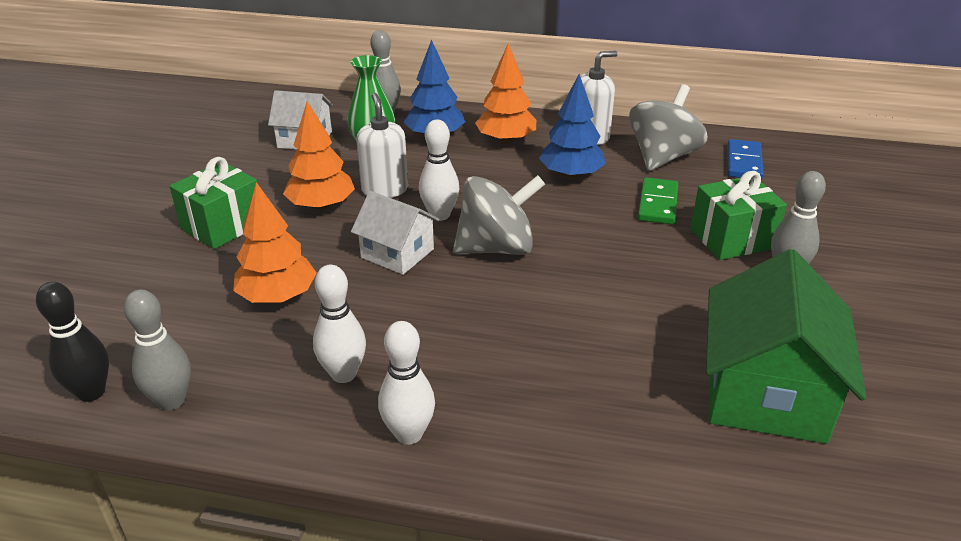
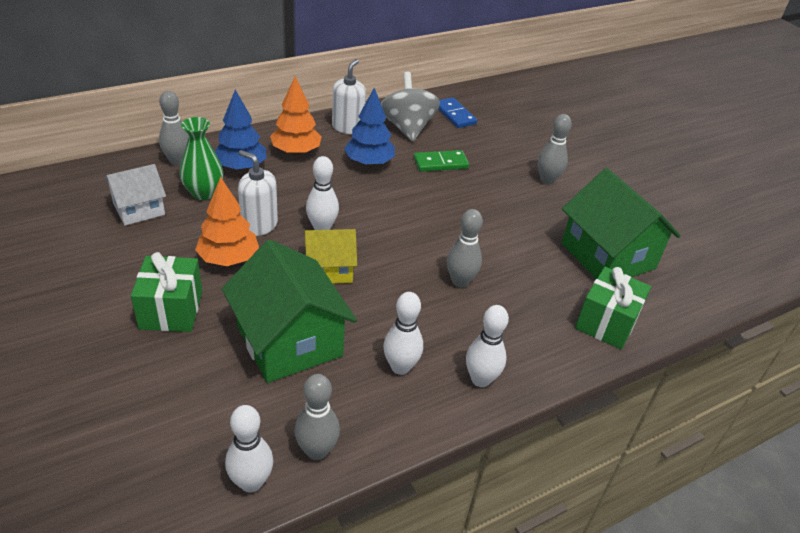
camera: 45 degrees left, 5 degrees up
black bowling pin [36,282,109,402] -> white bowling pin [225,405,273,493]
orange tree [233,182,317,303] -> green house [222,240,357,383]
white house [351,191,439,275] -> yellow house [304,229,357,284]
grey spinning top [453,175,545,255] -> none
green domino [638,178,678,224] -> green domino turned 75 degrees counterclockwise [414,150,469,172]
green gift [691,171,787,260] -> green gift moved to [575,267,651,350]
none -> grey bowling pin [447,209,483,287]

